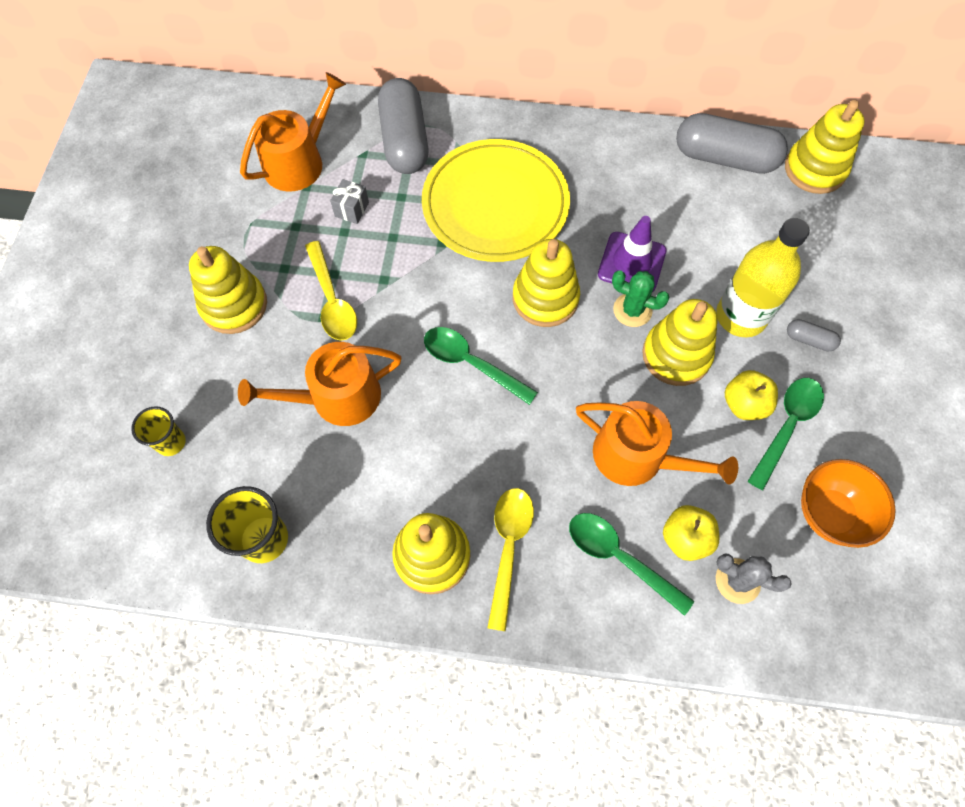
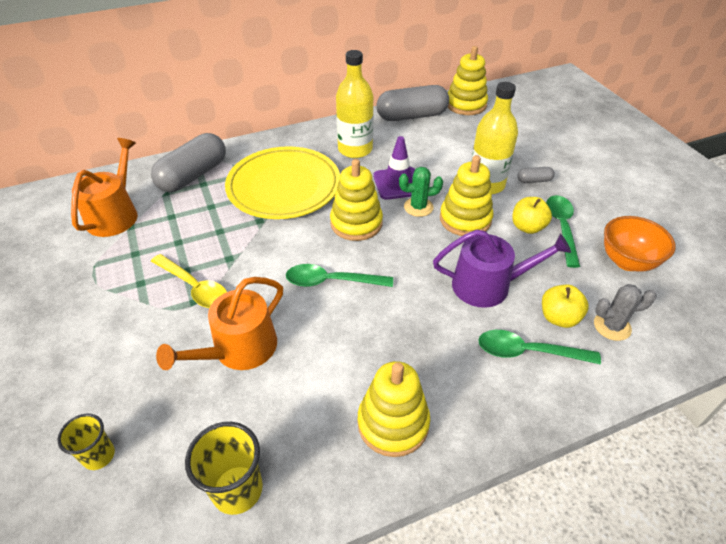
camera: 30 degrees left, 20 degrees down
yellow stacking toy [189,246,267,334] -> none
grey gift [330,179,369,224] -> none
grey capsule [378,78,429,174] -> grey capsule turned 75 degrees clockwise [151,133,226,192]
yellow spoon [488,488,534,631] -> none
orange watering can [576,401,738,486] -> purple watering can [433,230,571,308]
none -> yellow bottle [336,50,373,158]

